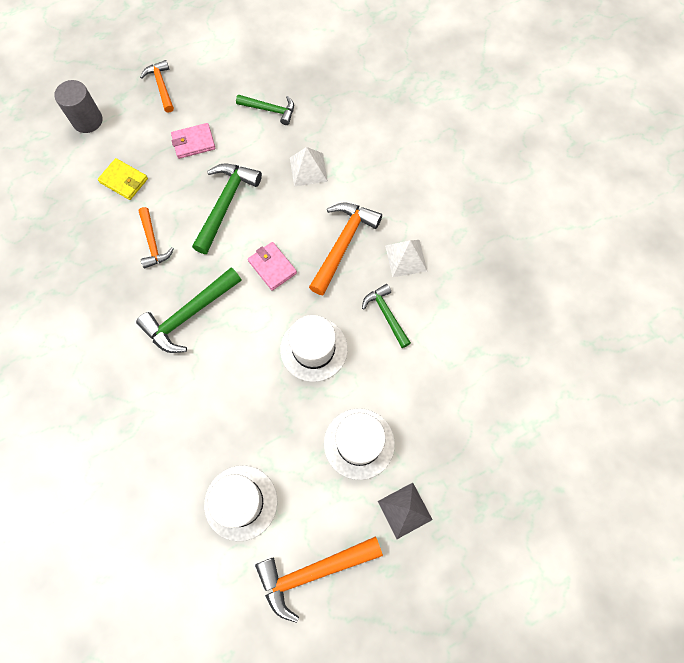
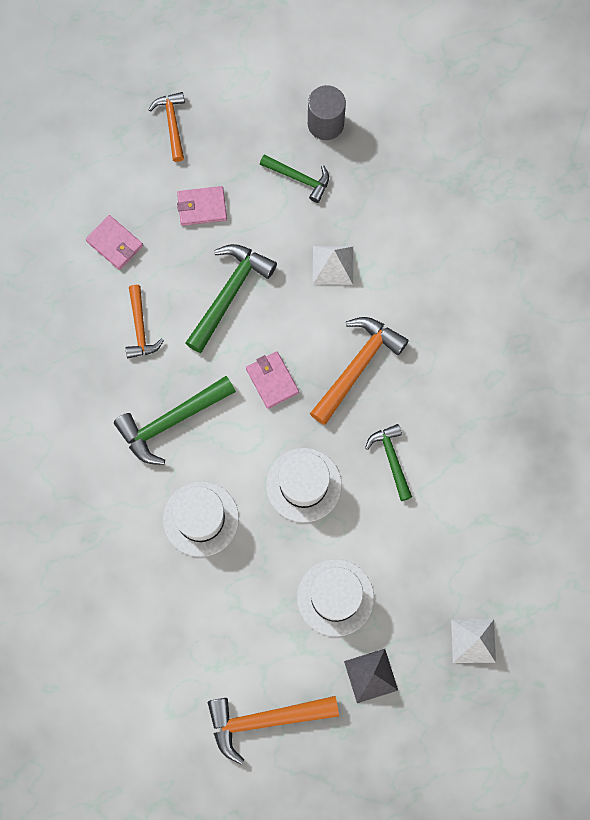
camera: 10 degrees right, 5 degrees up
grey cylinder [54,80,102,133] -> grey cylinder moved to [308,85,346,140]
yellow wallet [98,158,148,200] -> pink wallet [86,215,143,270]
white hat [204,465,277,542] -> white hat moved to [163,481,239,557]
white pyramid [385,240,427,277] -> white pyramid moved to [451,619,496,663]

